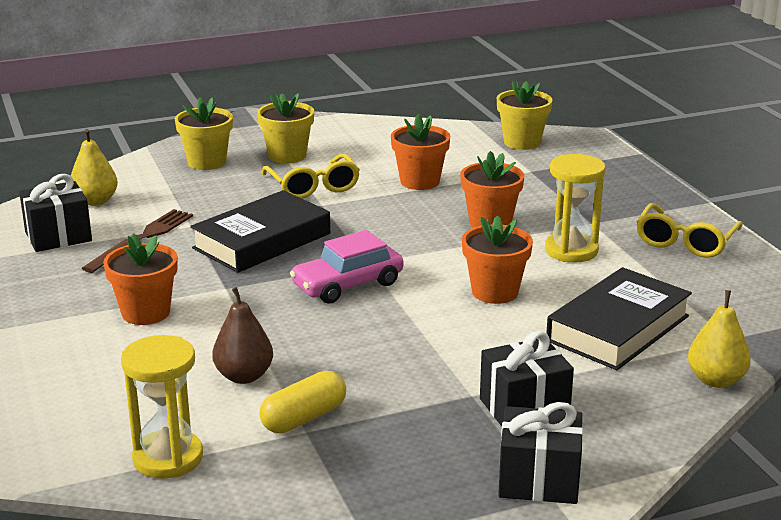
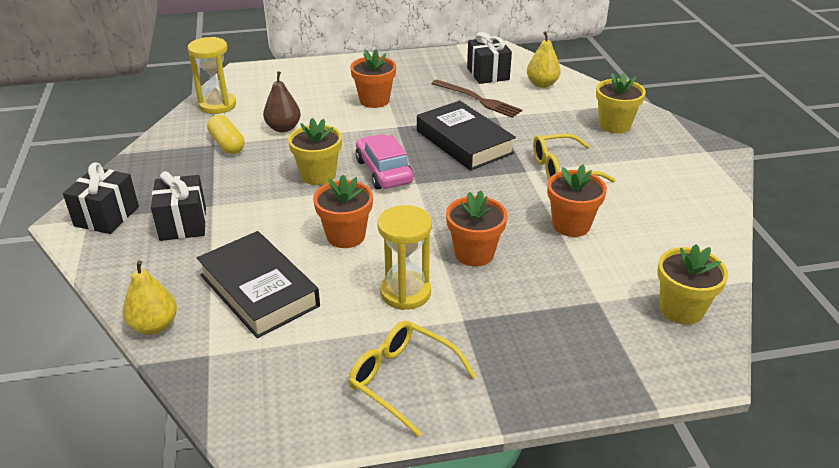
camera: 100 degrees right, 10 degrees up
yellow flower pot [257,93,314,163] -> yellow flower pot moved to [288,118,342,185]

